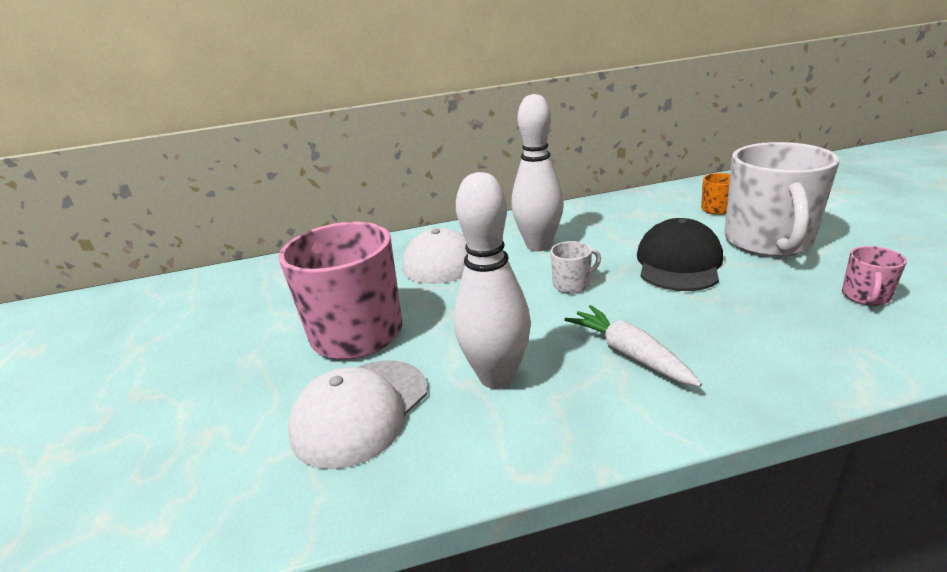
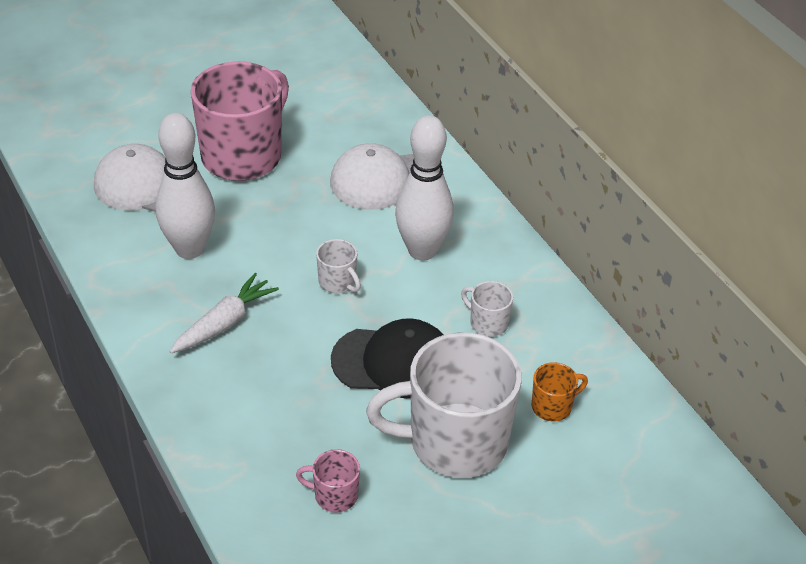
camera: 70 degrees right, 15 degrees up
none -> white mug [461,281,513,337]

